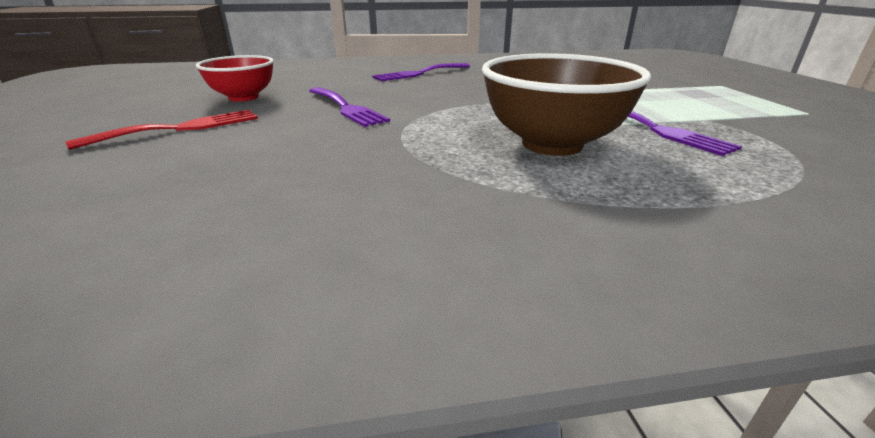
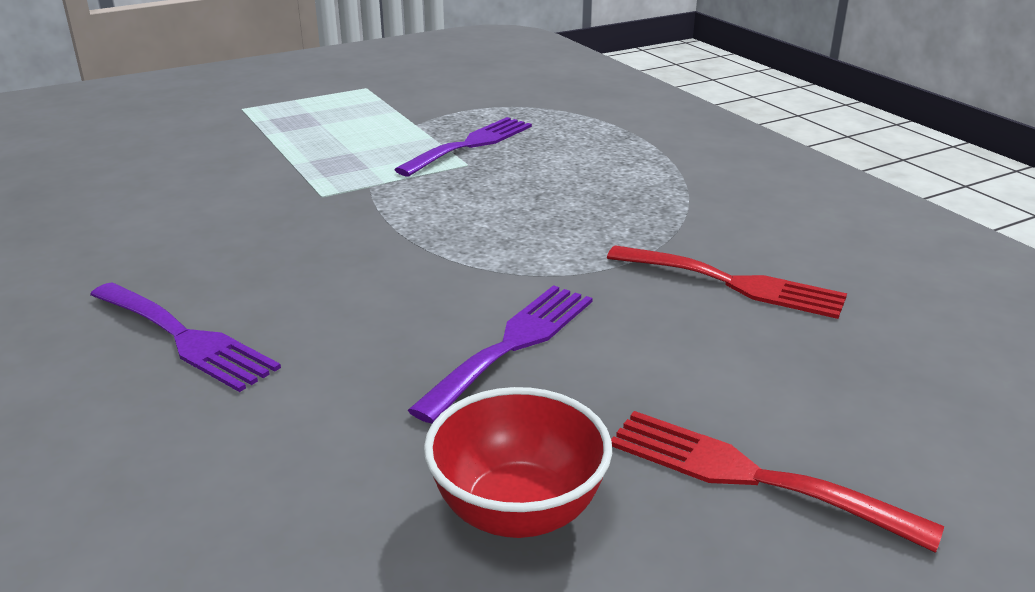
camera: 110 degrees left, 0 degrees up
brown bowl [482,53,651,156] -> none
none -> red fork [607,245,847,319]

